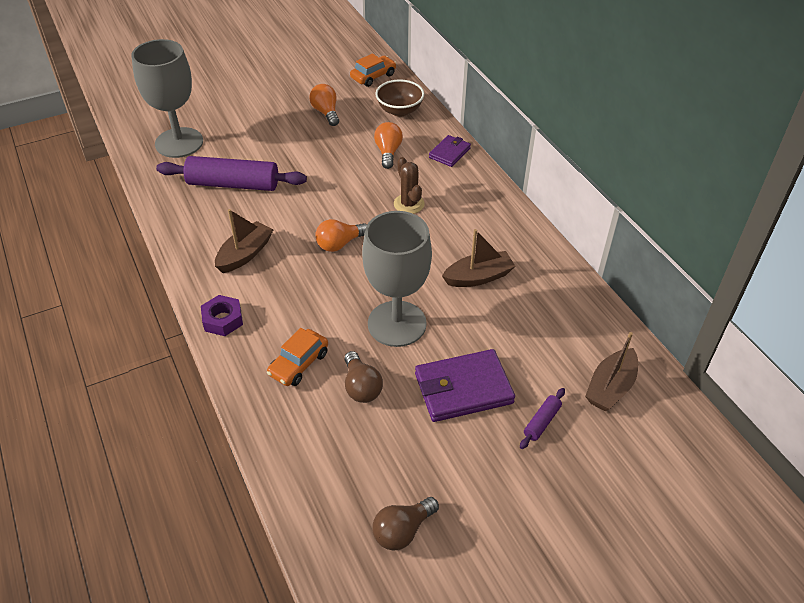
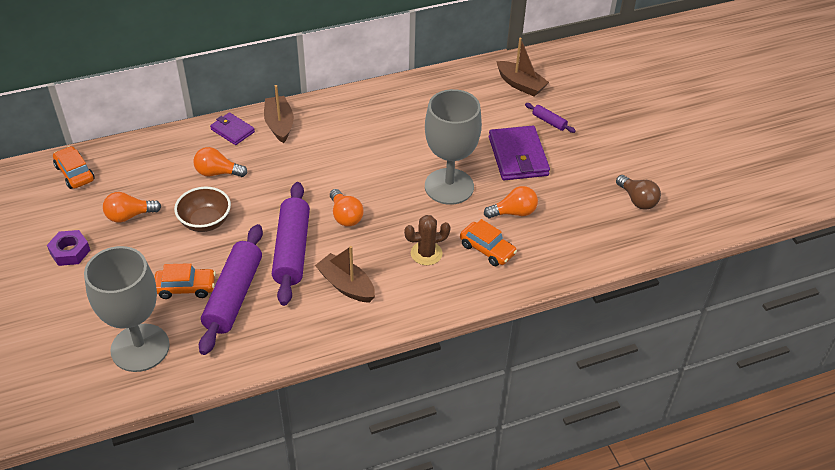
camera: 85 degrees left, 0 degrees up
purple nut [201,295,243,336] -> purple nut moved to [47,230,90,266]
brown light bulb [344,351,383,403] -> orange light bulb [484,186,538,218]
brown bowl [375,79,424,117] -> brown bowl moved to [174,187,231,232]
brown cactus [394,157,425,214] -> brown cactus moved to [404,215,451,265]
brown boat [442,229,515,287] -> brown boat moved to [264,85,294,143]
none -> orange car [155,263,216,299]
none -> purple rolling pin [272,182,310,306]

